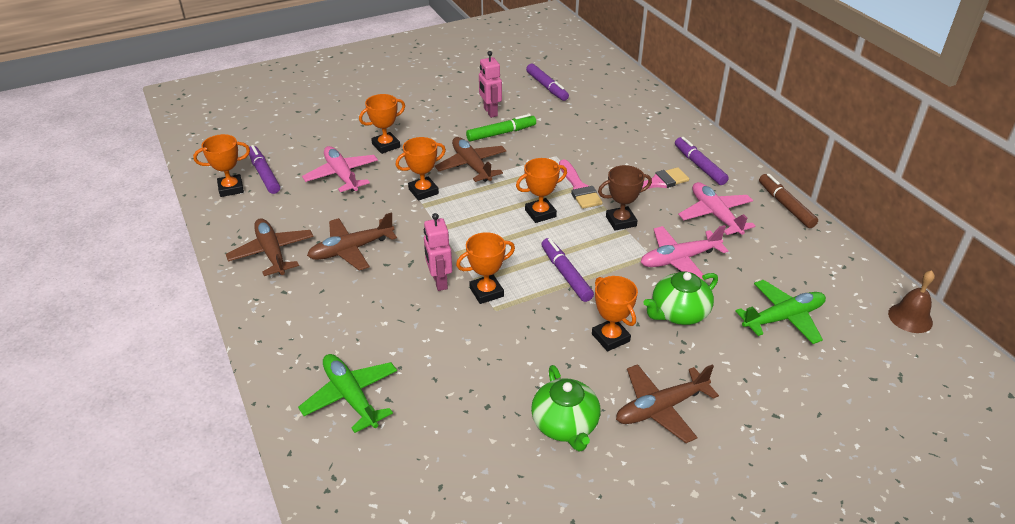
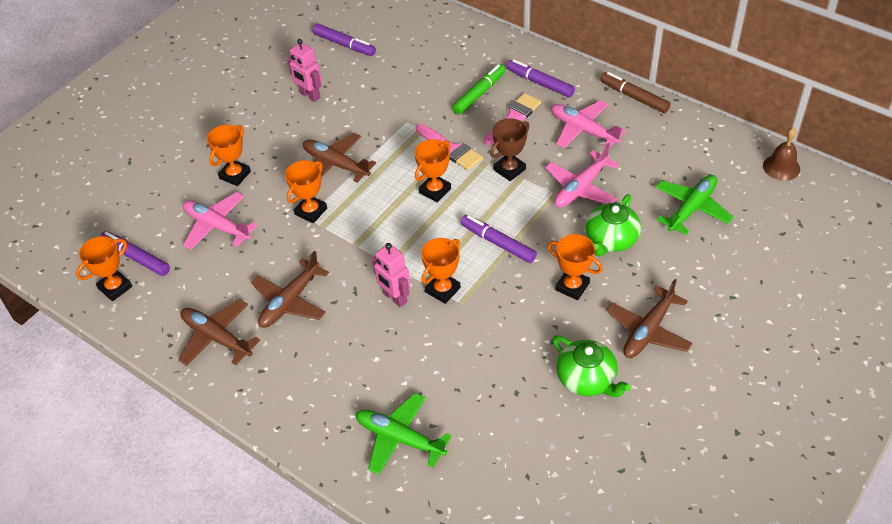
camera: 25 degrees left, 10 degrees up
green marker [466,114,536,141] -> green marker moved to [452,64,506,115]

